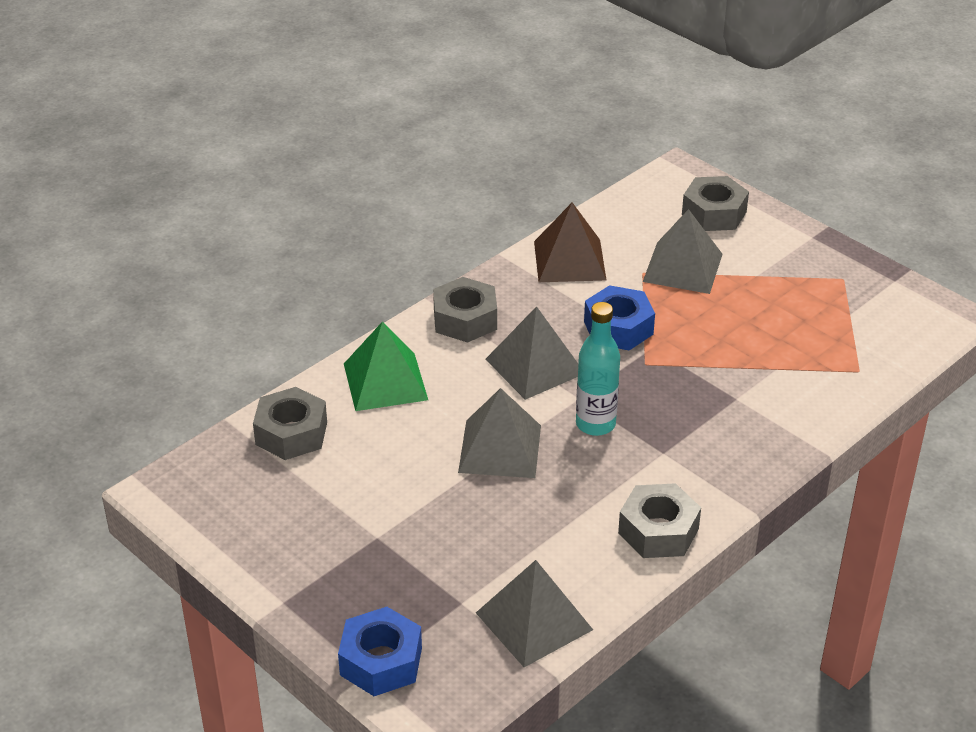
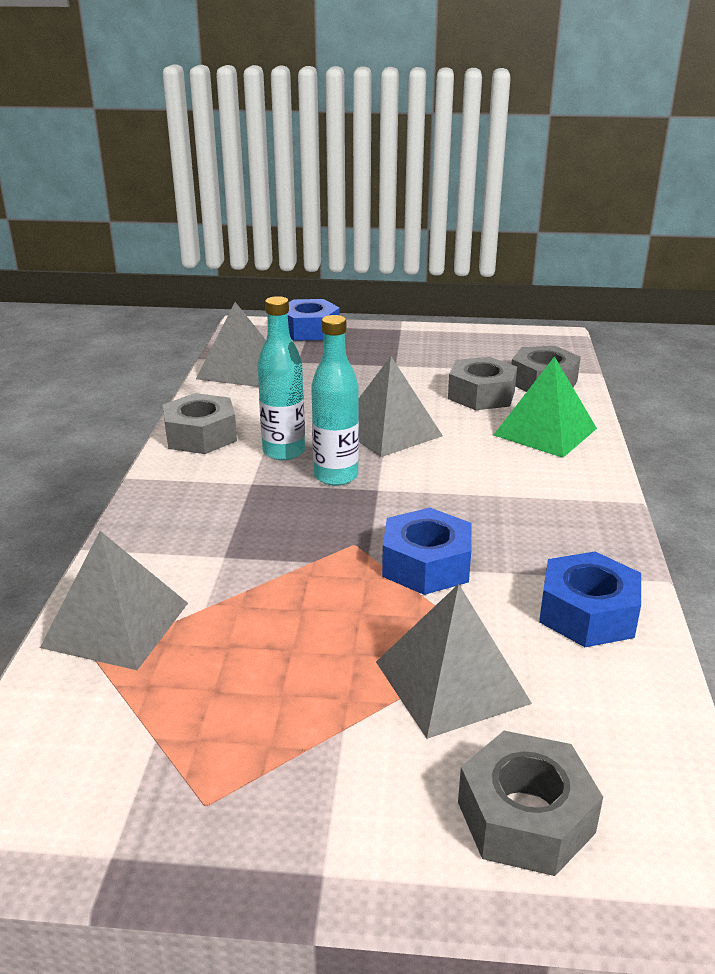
camera: 140 degrees right, 10 degrees down
grey nut [433,277,497,343] -> grey nut moved to [448,357,517,410]
grey pyramid [486,306,578,400] -> grey pyramid moved to [40,531,188,670]
brown pyramid [534,203,606,282] -> blue nut [539,551,641,647]
none -> turquoise bottle [257,296,305,461]

